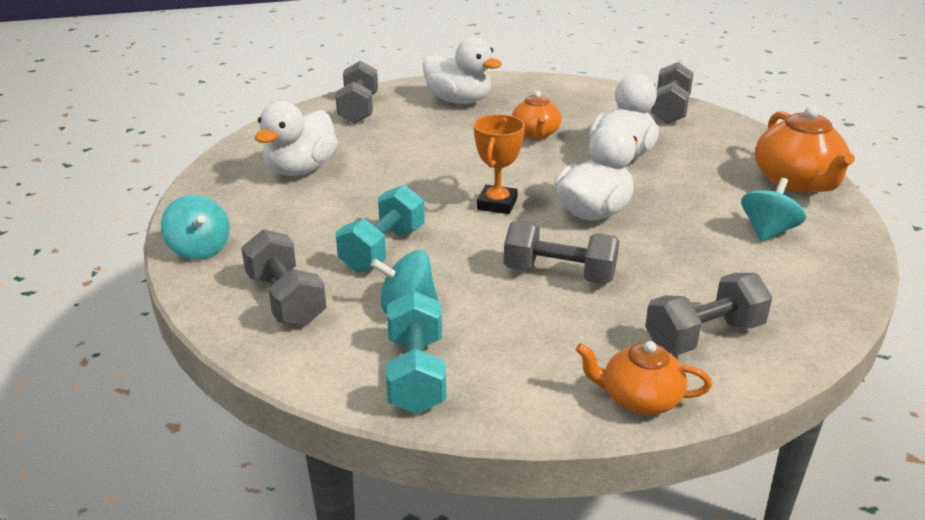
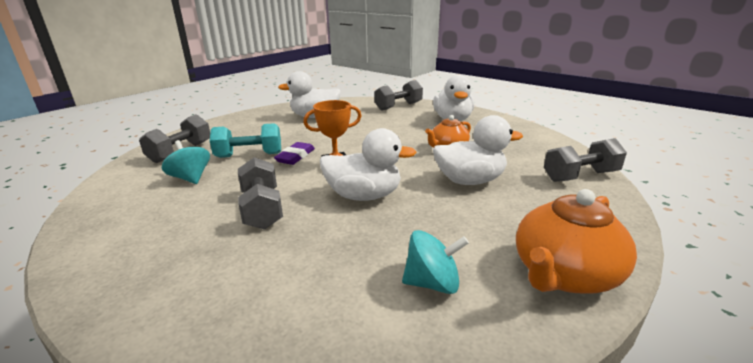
camera: 55 degrees right, 5 degrees down
turquoise spinning top [161,195,230,260] -> none
turquoise dumbbell [386,291,446,414] -> none
orange teapot [576,341,712,415] -> none
grey dumbbell [645,273,772,354] -> none
none -> purple eraser [274,142,315,165]

